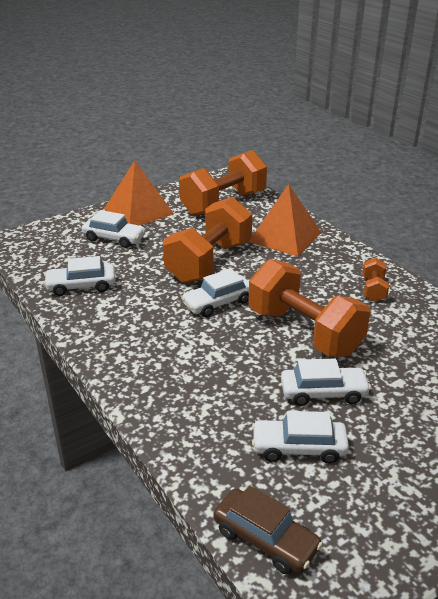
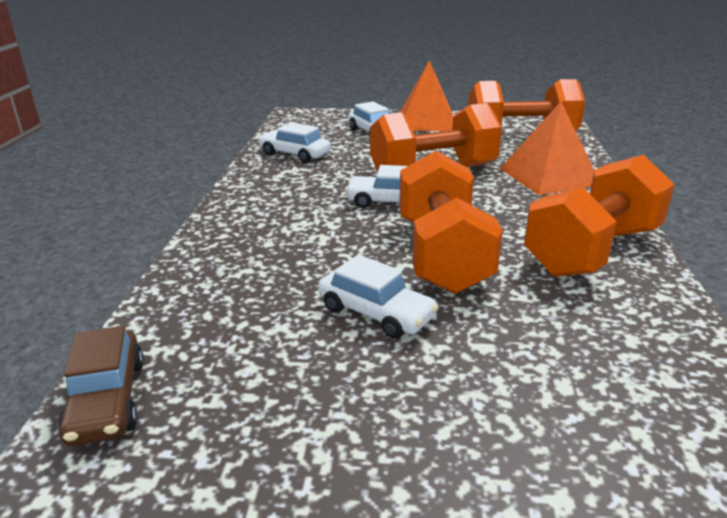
camera: 40 degrees right, 5 degrees down
white car [252,411,349,464] -> none
orange dumbbell [362,258,389,302] -> orange dumbbell [524,155,675,277], size x2.26

